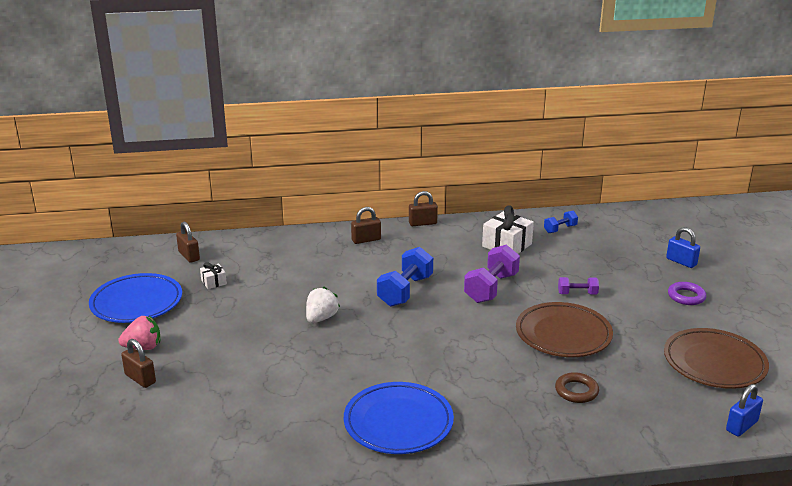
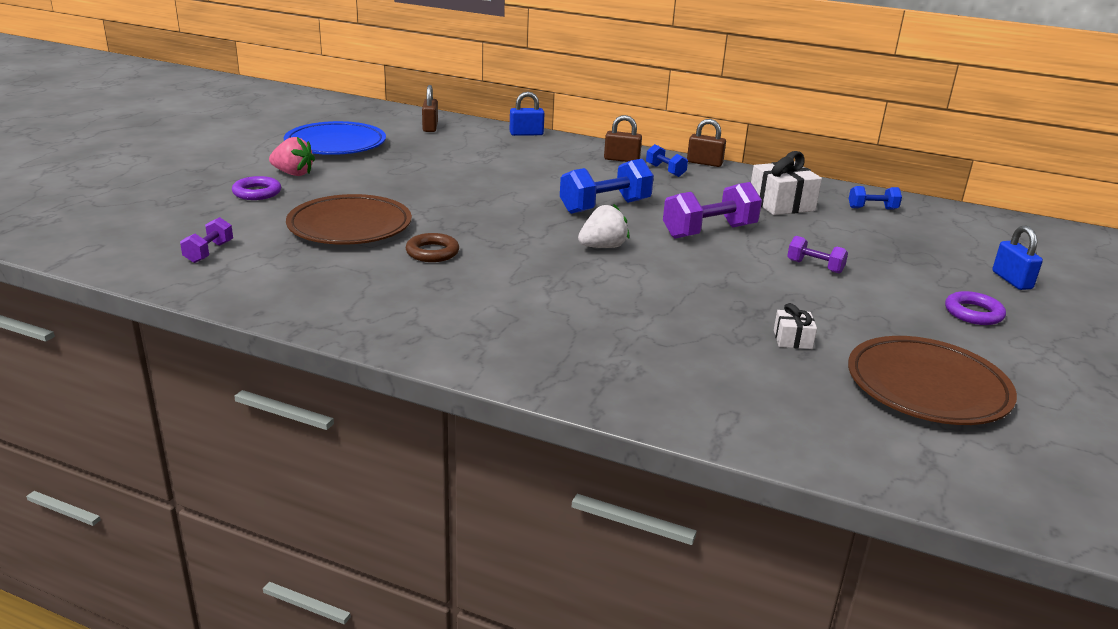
camera: 30 degrees right, 0 degrees up
brown padlock [121,339,156,388] -> purple ring [232,176,281,200]
white gift [200,262,227,289] -> white gift moved to [774,303,817,349]
white strawberry [306,286,340,323] -> white strawberry moved to [578,204,629,248]
blue plate [344,382,454,454] -> none
brown plate [516,302,613,357] -> brown plate moved to [286,194,412,245]
brown ring [555,372,599,403] -> brown ring moved to [406,233,459,262]
blue padlock [726,384,763,437] -> blue padlock moved to [510,92,544,136]
none -> purple dumbbell [180,217,233,263]
none -> blue dumbbell [646,144,688,177]

